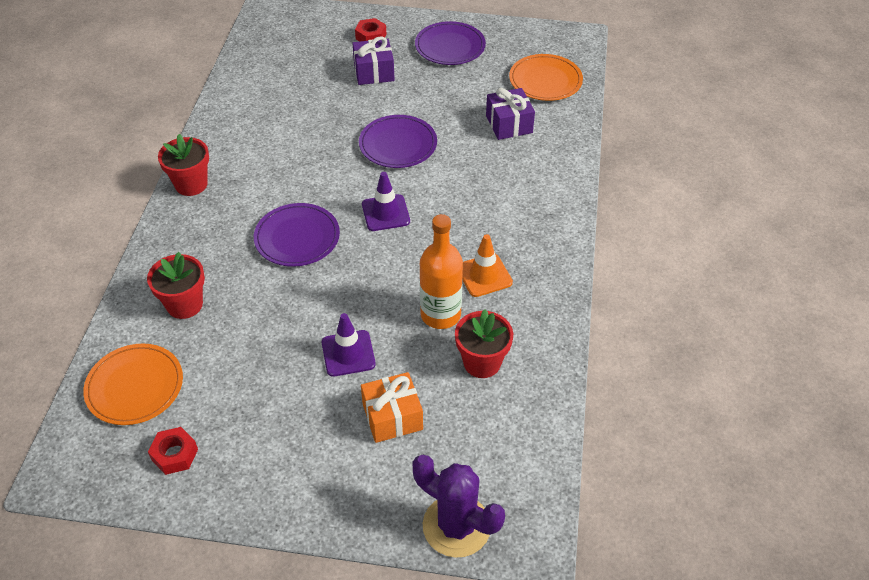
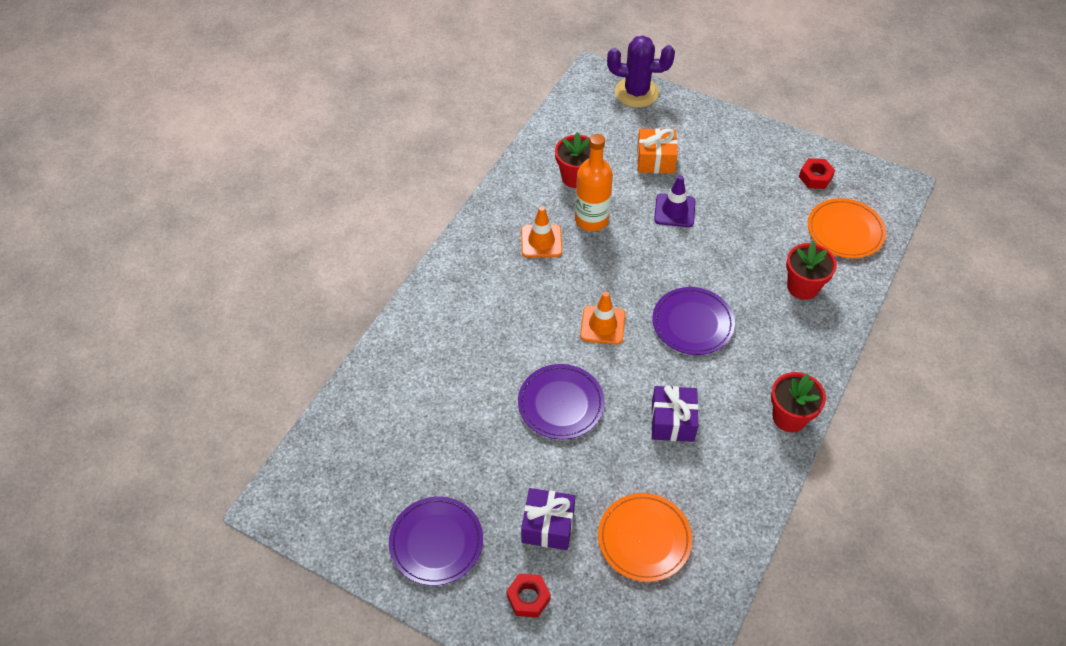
camera: 160 degrees left, 5 degrees up
purple traffic cone [362,172,410,231] -> orange traffic cone [580,292,625,345]
purple cactus [412,455,505,558] -> purple cactus turned 45 degrees counterclockwise [607,35,675,108]
purple gift [486,88,535,140] -> purple gift moved to [651,385,699,442]
orange plate [509,54,583,101] -> orange plate moved to [598,493,692,582]

